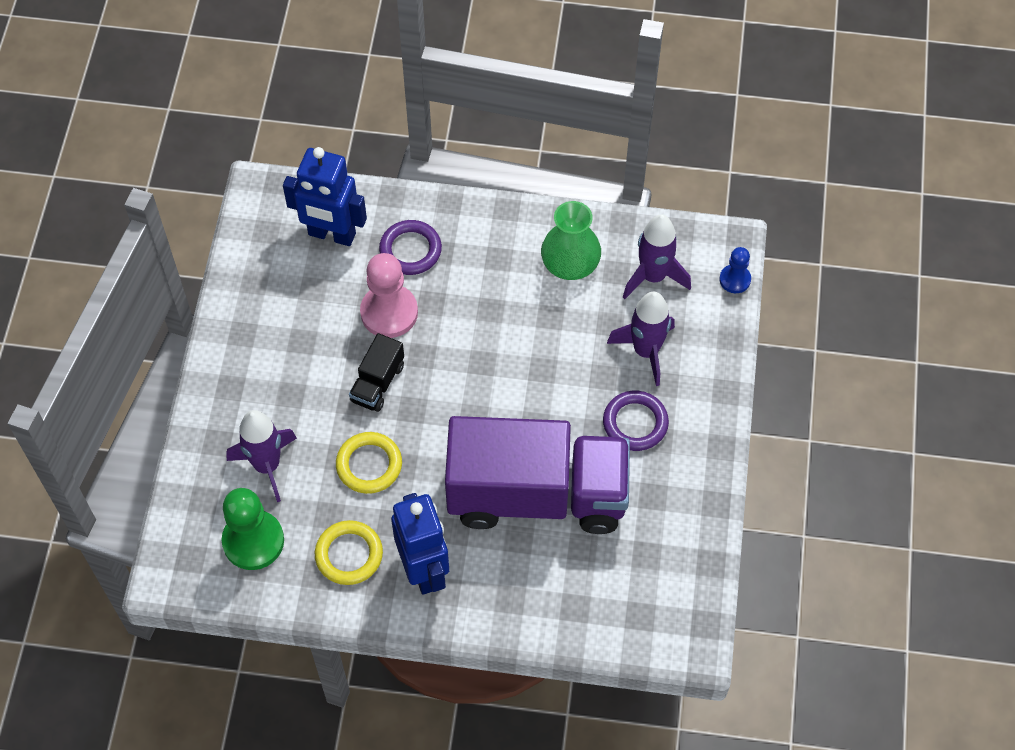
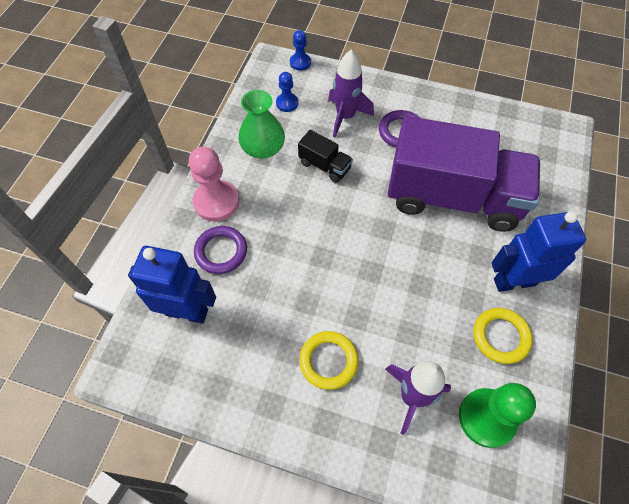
camera: 80 degrees left, 0 degrees up
blue robot [283,147,367,246] -> blue robot turned 105 degrees counterclockwise [128,246,216,324]
yellow ring [336,432,402,494] -> yellow ring moved to [299,331,359,390]
black truck [349,333,404,412] -> black truck moved to [298,130,353,183]
pink pawn [360,253,418,338] -> pink pawn moved to [189,147,239,221]
purple truck [445,416,630,534] -> purple truck turned 90 degrees clockwise [388,116,540,232]
purple rocket [623,214,691,299] -> blue pawn [276,72,298,112]

